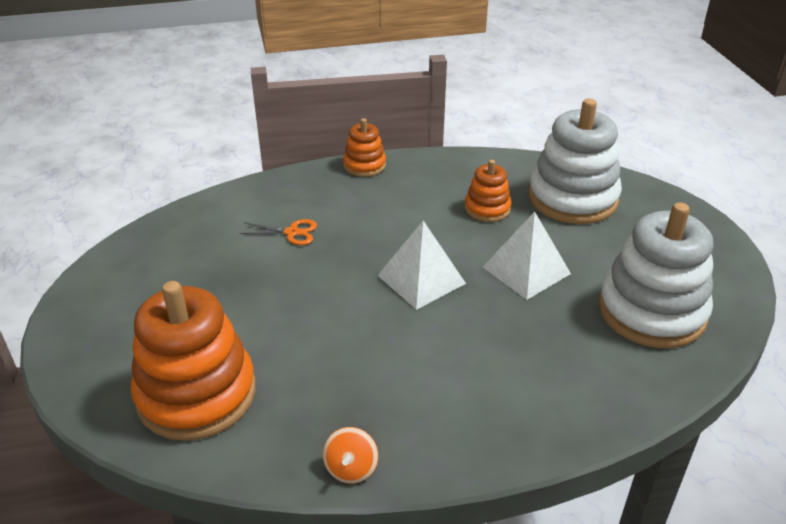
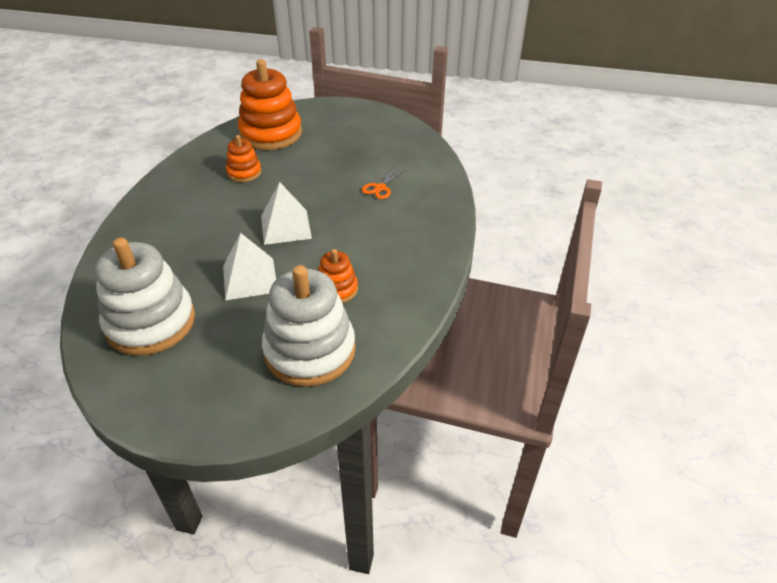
camera: 115 degrees right, 5 degrees up
orange spinning top [323,427,378,484] -> none
orange stacking toy [343,118,386,177] -> orange stacking toy moved to [226,135,262,182]

